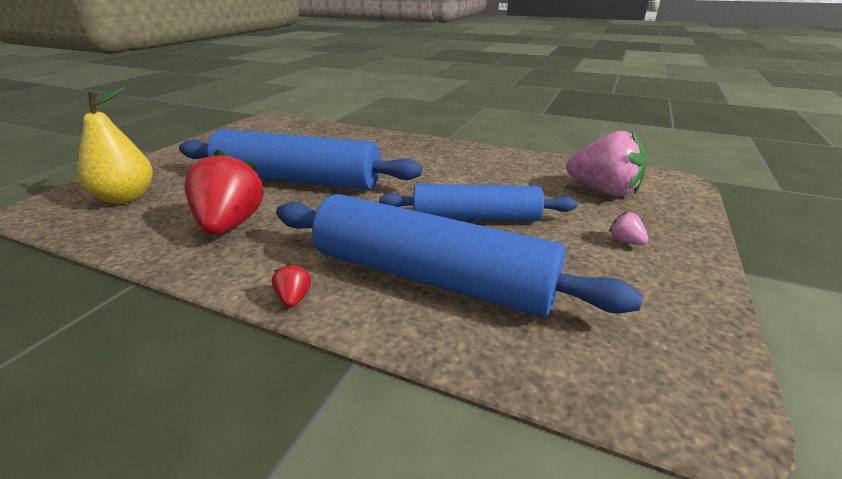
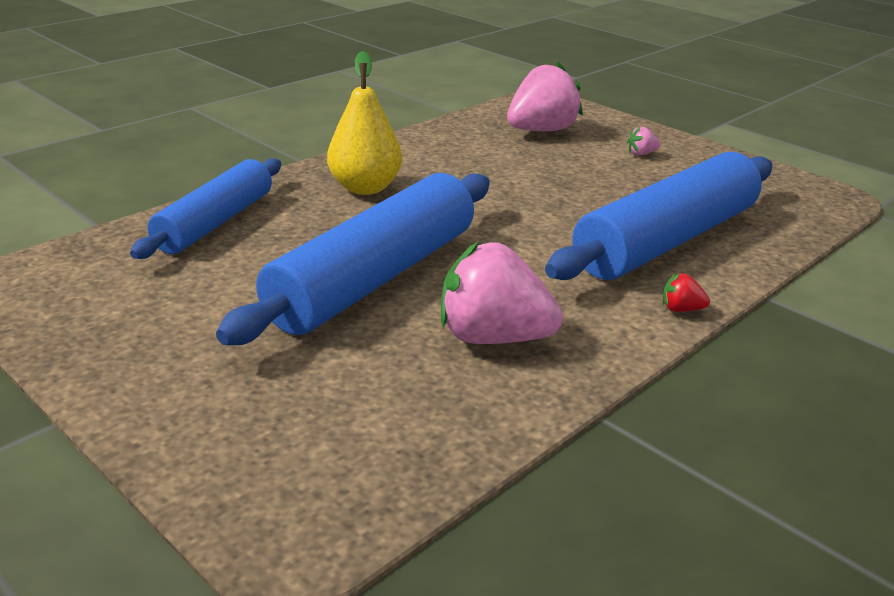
camera: 70 degrees left, 0 degrees up
yellow pear [77,86,153,204] -> yellow pear moved to [327,51,402,195]
red strawberry [185,150,264,235] -> pink strawberry [441,241,563,344]
blue rolling pin [379,184,577,221] -> blue rolling pin moved to [130,158,281,259]

